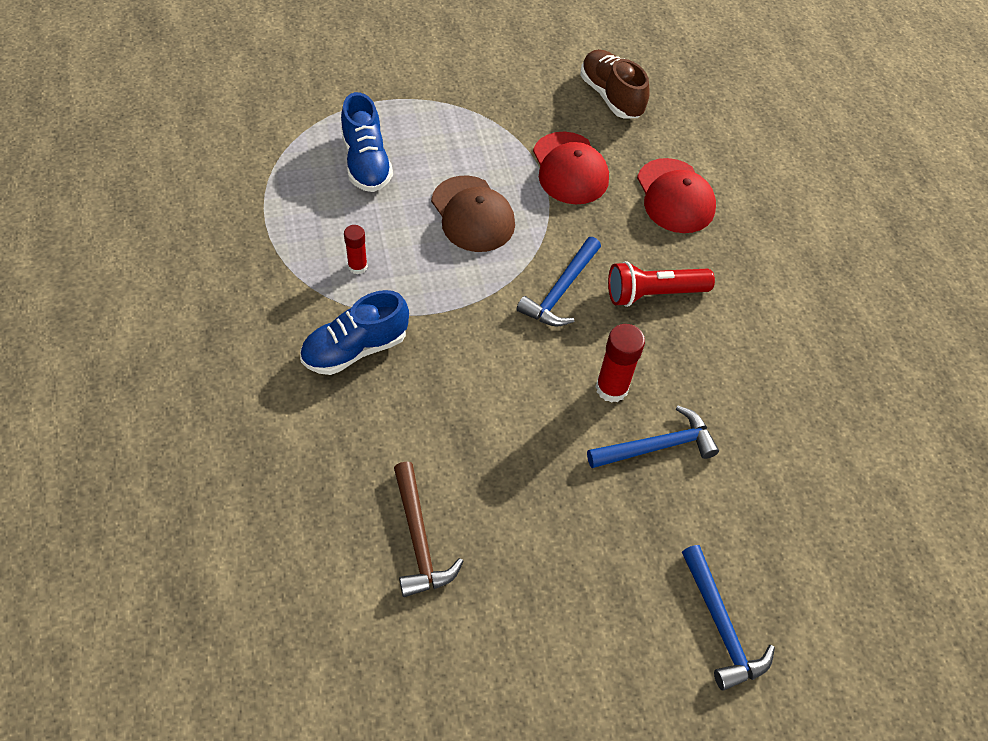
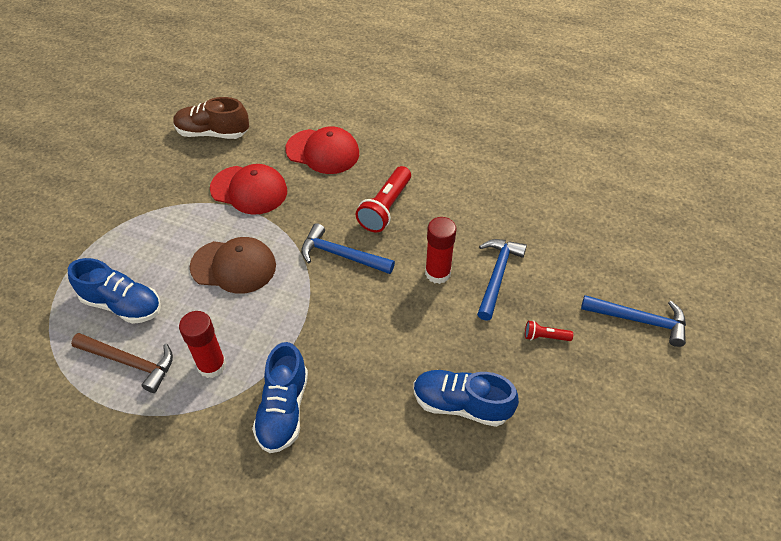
camera: 50 degrees left, 5 degrees down
red glue stick [344,225,368,275] -> red glue stick [179,311,226,378], size x1.60
brown hammer [394,462,464,597] -> brown hammer moved to [71,333,173,393]
blue hammer [516,237,601,327] -> blue hammer turned 135 degrees clockwise [301,223,395,274]
none -> blue shoe [414,370,519,427]
none -> red flashlight [525,321,573,341]

